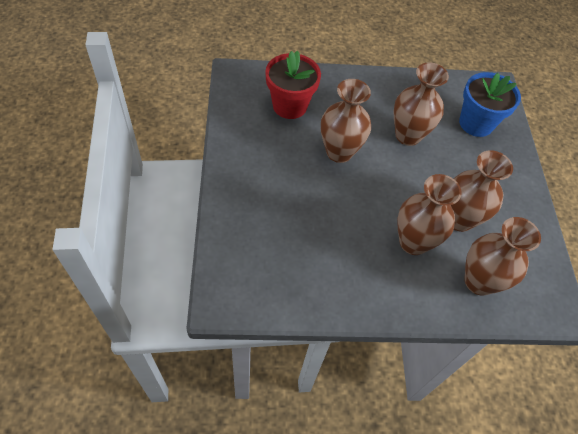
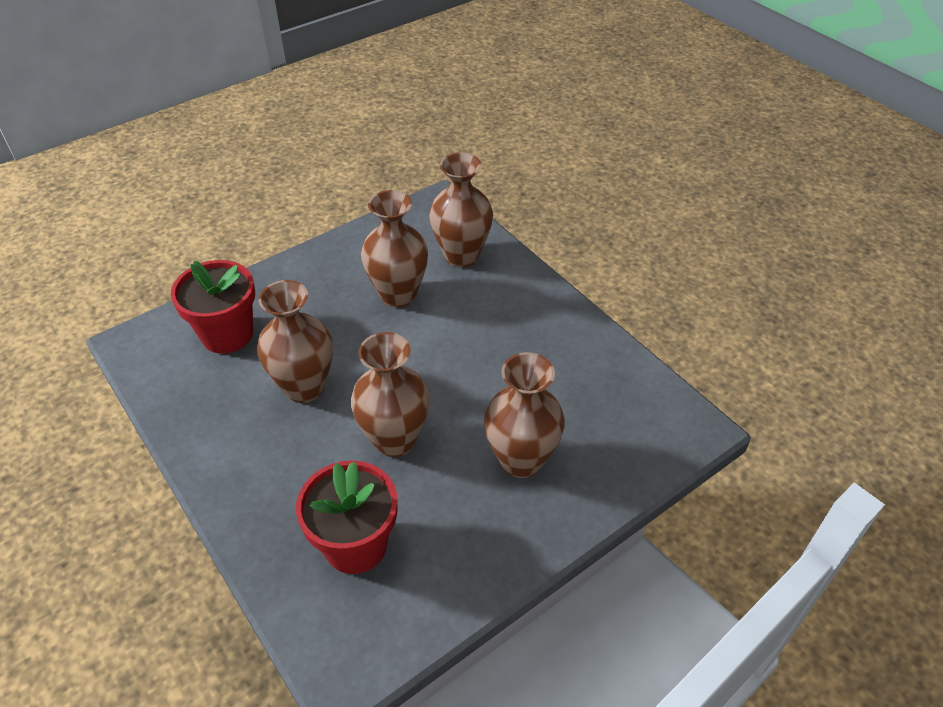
camera: 120 degrees left, 10 degrees down
brown vase [397,174,462,255] -> brown vase moved to [484,352,565,478]
blue flower pot [459,72,521,137] -> red flower pot [171,260,255,354]

